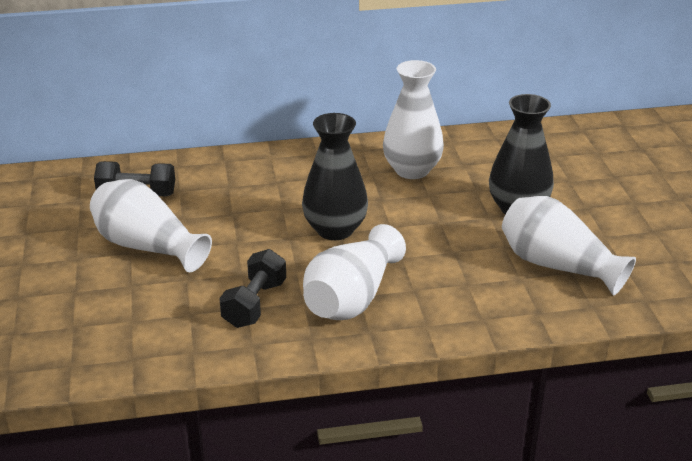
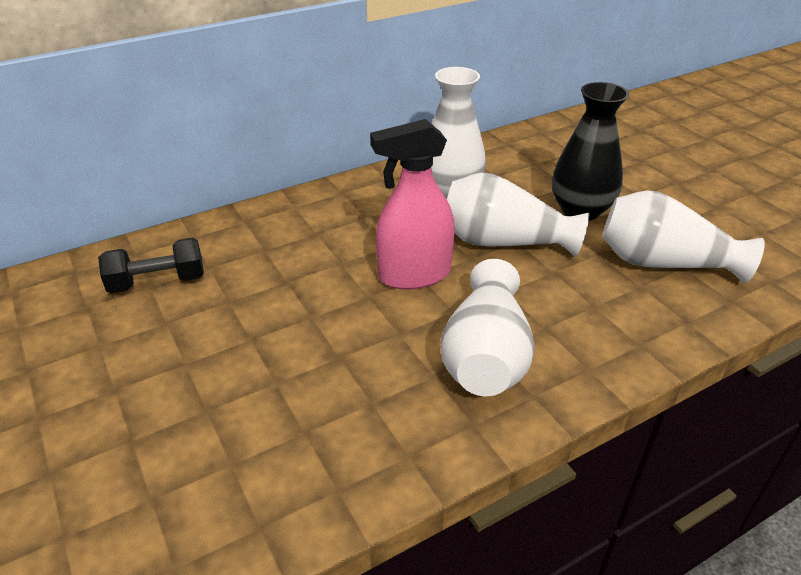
camera: 20 degrees left, 5 degrees up
white vase [90,179,212,272] -> white vase moved to [447,173,589,257]
black dumbbell [219,249,286,328] -> none
black vase [302,113,368,240] -> pink spray bottle [370,119,455,290]

